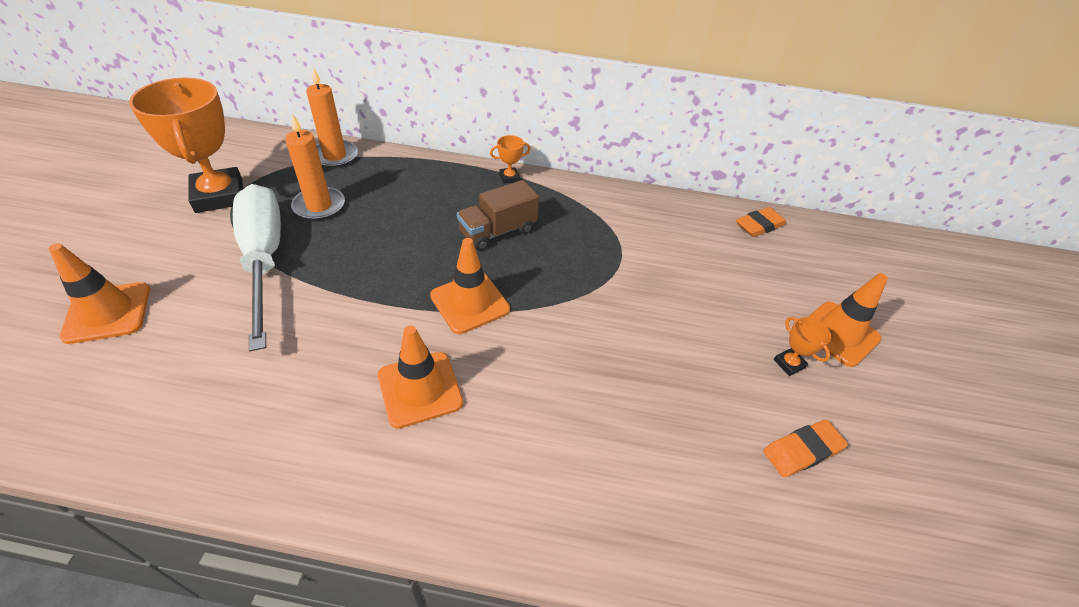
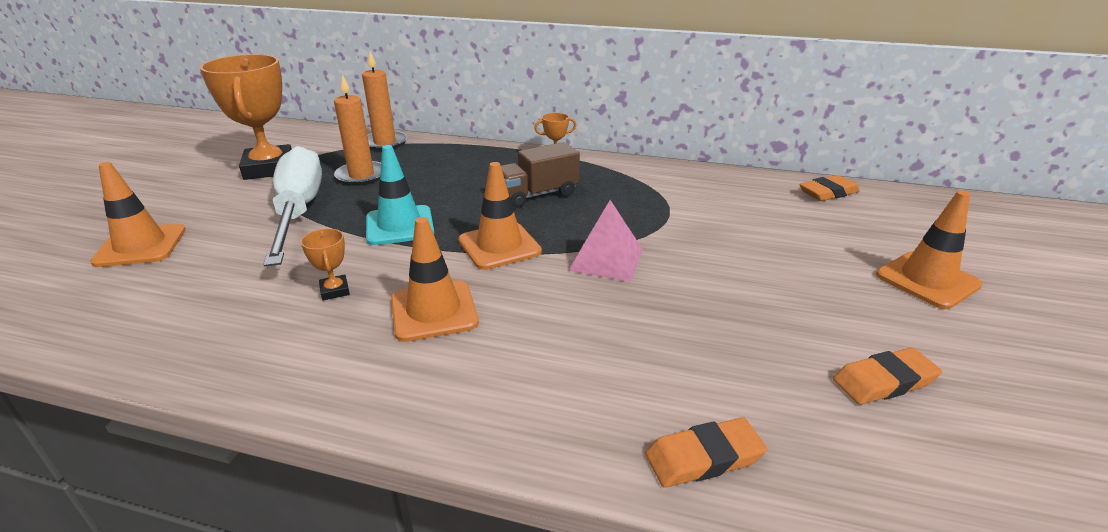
camera: 10 degrees right, 15 degrees down
orange trophy [774,317,831,376] -> orange trophy moved to [301,229,350,300]
none -> turquoise traffic cone [366,145,434,245]
none -> pink pyramid [568,200,643,282]
none -> orange eraser [645,417,767,488]

